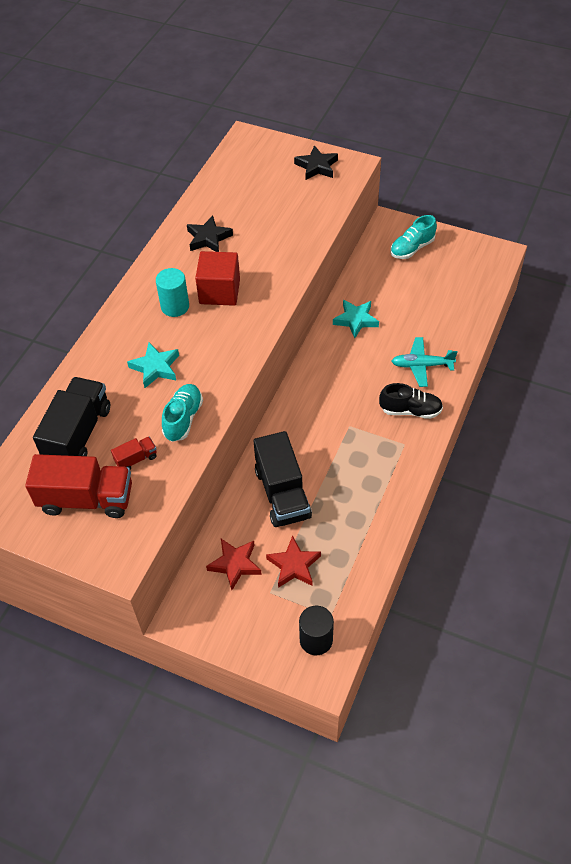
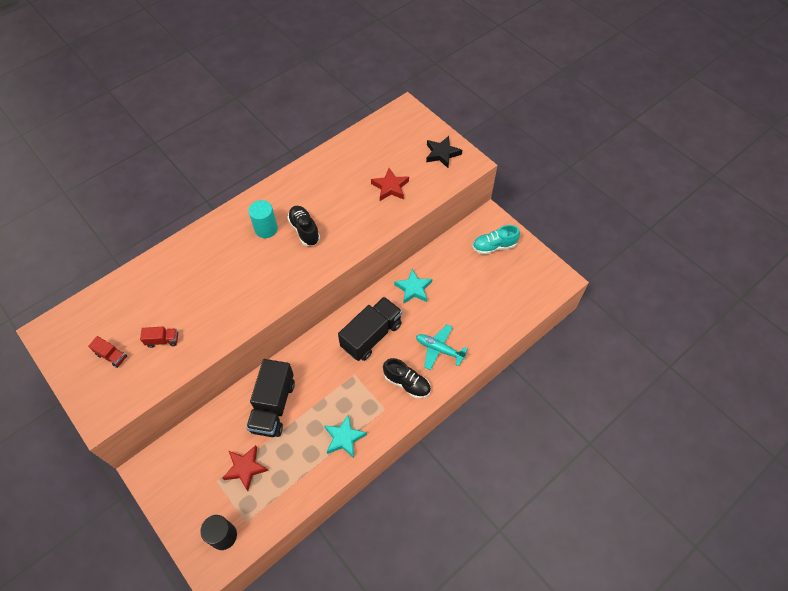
camera: 25 degrees right, 5 degrees up
red truck [25,454,132,518] -> red truck [88,336,127,368], size x0.46
black truck [33,377,110,456] -> black truck moved to [338,297,402,361]
turquoise star [127,342,179,388] -> turquoise star moved to [324,414,367,458]
turquoise shoe [162,384,203,442] -> none
black star [187,215,233,252] -> none
red cube [195,251,240,306] -> black shoe [287,206,320,246]
red star [206,539,262,590] -> red star moved to [371,168,409,201]

